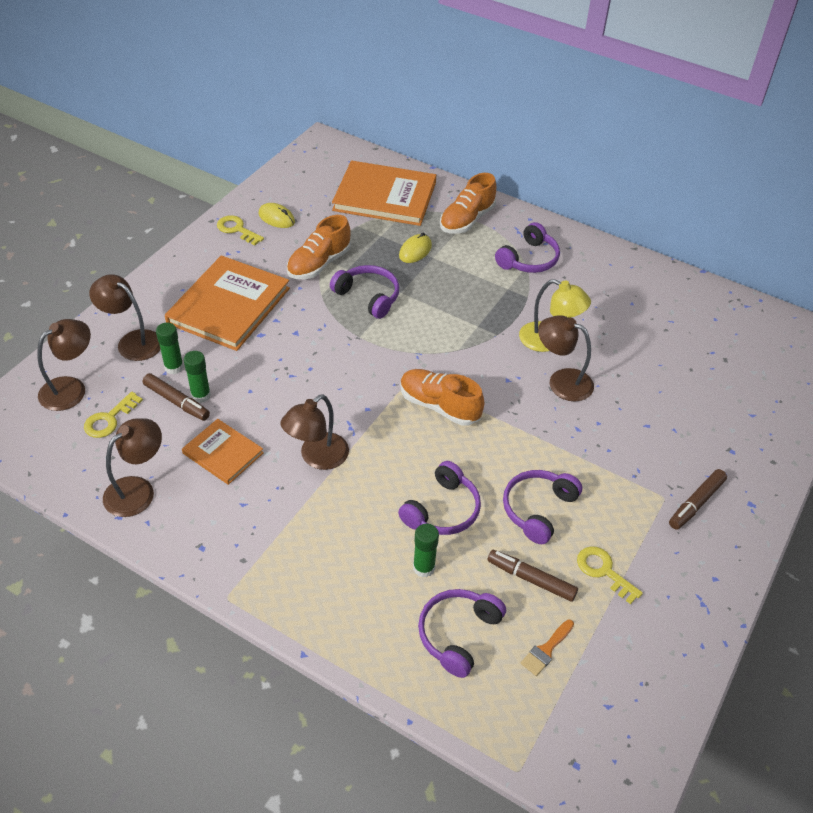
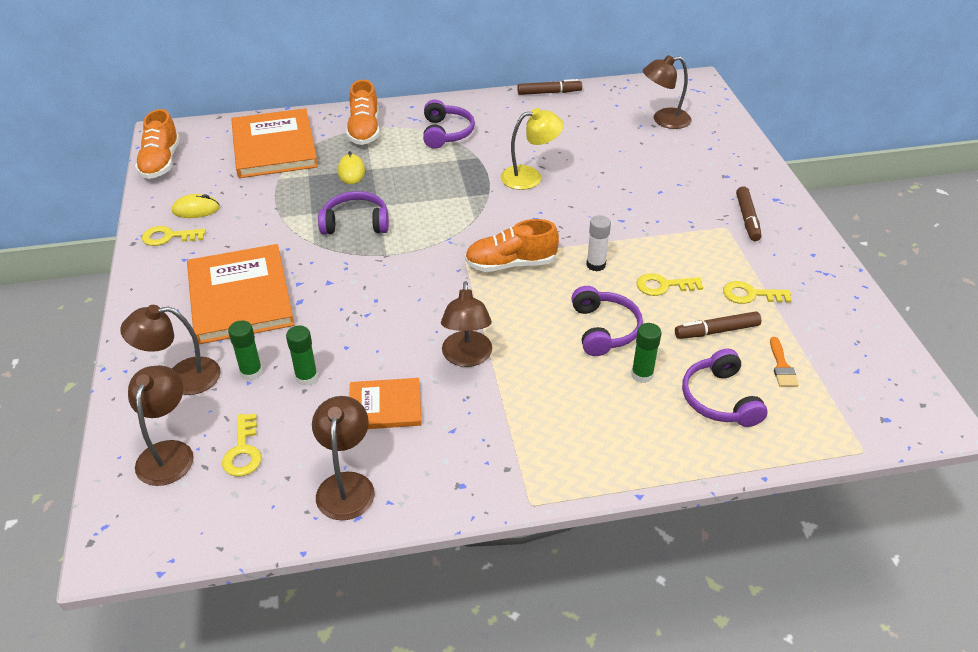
camera: 40 degrees left, 5 degrees down
brown marker [142,373,210,421] -> brown marker moved to [517,79,582,95]
orange shoe [287,215,351,279] -> orange shoe moved to [135,109,180,179]
orange book [332,160,436,226] -> orange book turned 75 degrees counterclockwise [231,108,318,178]
purple headphones [503,470,582,544] -> yellow key [636,273,703,296]
brown lamp [538,315,594,402] -> brown lamp moved to [643,55,691,129]
none -> white glue stick [586,215,611,272]

